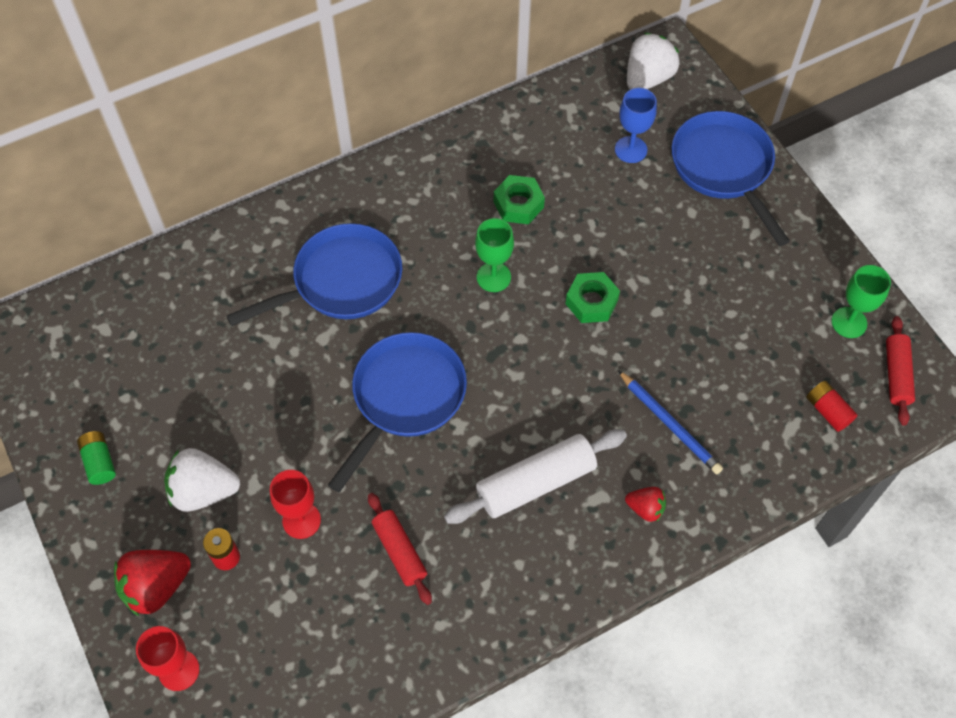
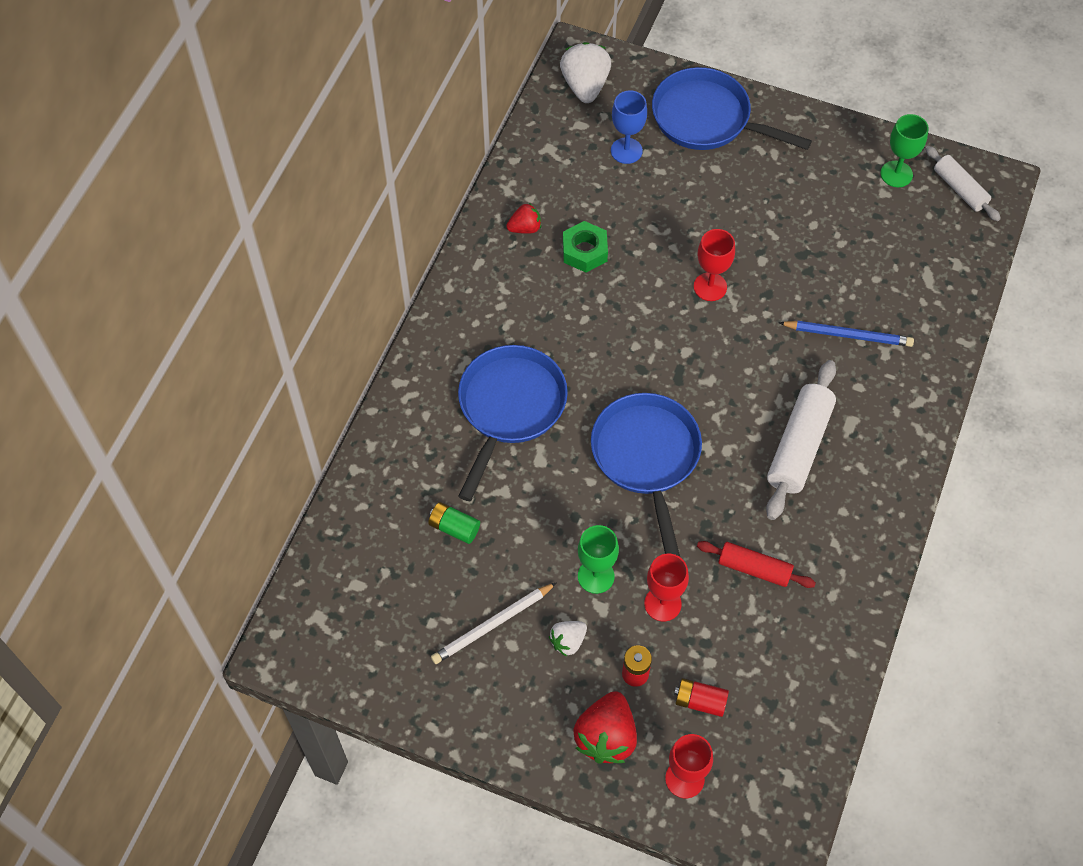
camera: 40 degrees left, 0 degrees up
green battery [77,431,116,485] -> green battery moved to [428,502,480,544]
white strawberry [164,448,240,512] -> white strawberry [549,621,587,656], size x0.56
green goblet [475,218,514,292] -> green goblet moved to [578,525,619,594]
green nut [565,272,620,323] -> red goblet [694,229,735,301]
red strawberry [625,487,666,522] -> red strawberry moved to [506,203,541,234]
red battery [806,381,858,432] -> red battery moved to [674,678,729,717]
red rolling pin [886,316,915,426] -> white rolling pin [925,146,1001,221]
none -> white pencil [431,582,557,664]

